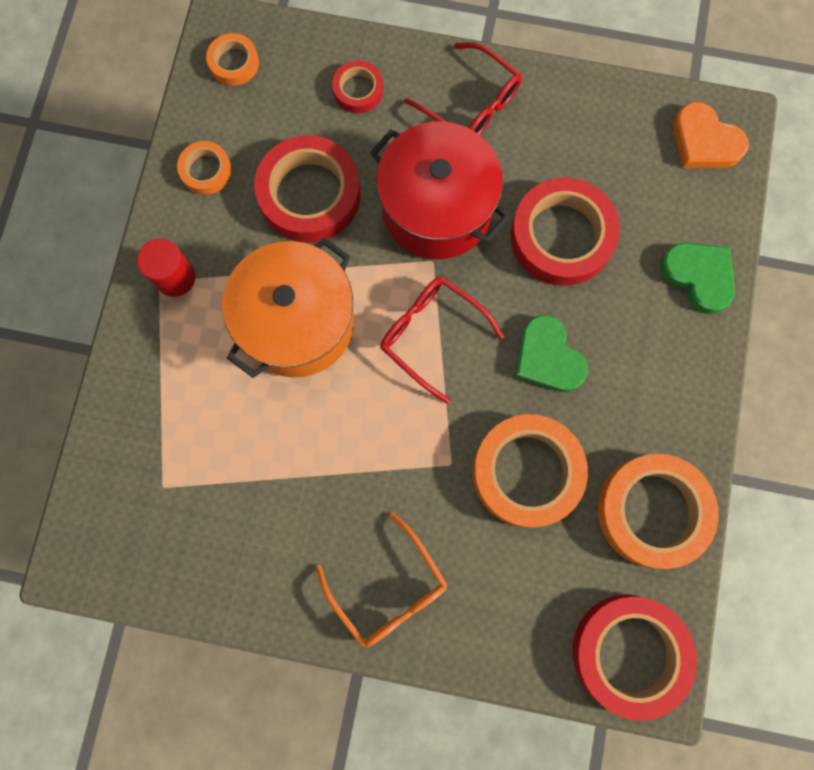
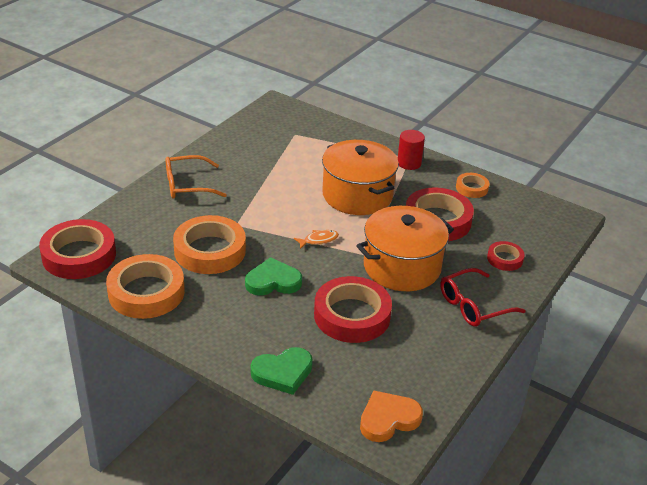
camera: 110 degrees right, 40 degrees down
orange tape [206,33,259,86] -> none
red pot [370,121,509,259] -> orange pot [356,206,454,291]
red glasses [380,277,504,404] -> orange fish [294,230,339,249]

